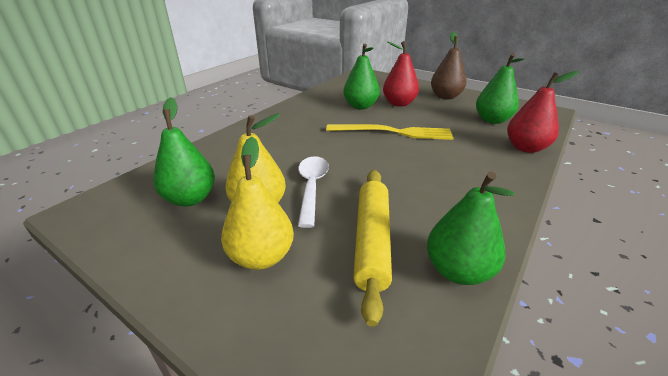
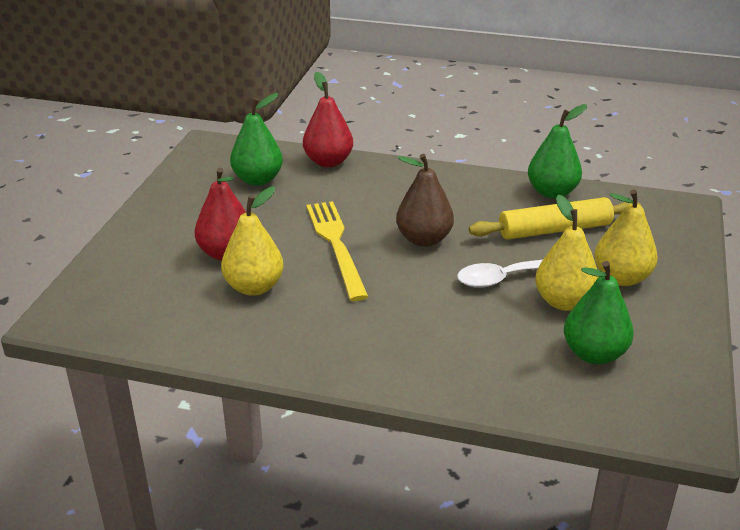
camera: 110 degrees left, 0 degrees up
green pear [343,44,380,109] -> yellow pear [221,186,284,296]
brown pear [431,32,467,99] -> brown pear moved to [396,154,454,247]

